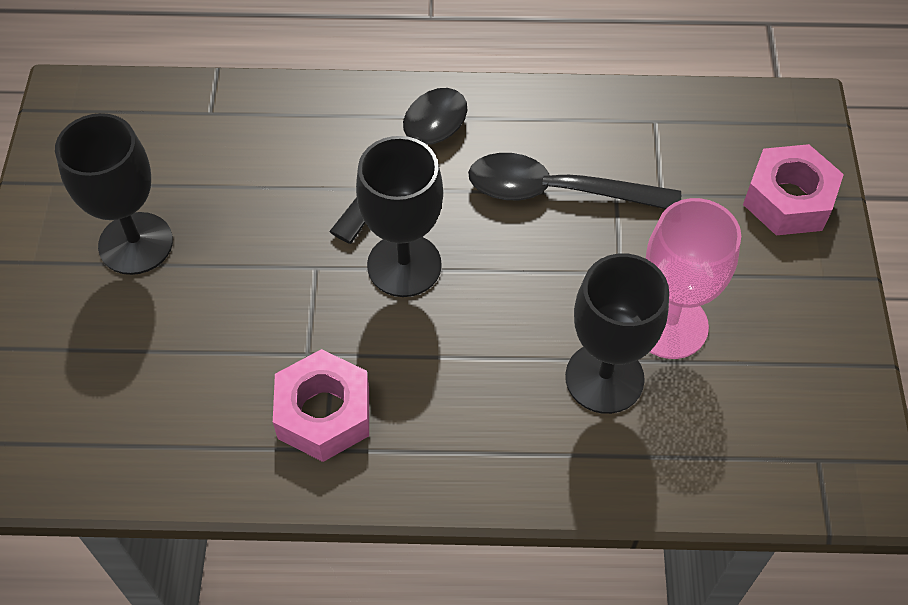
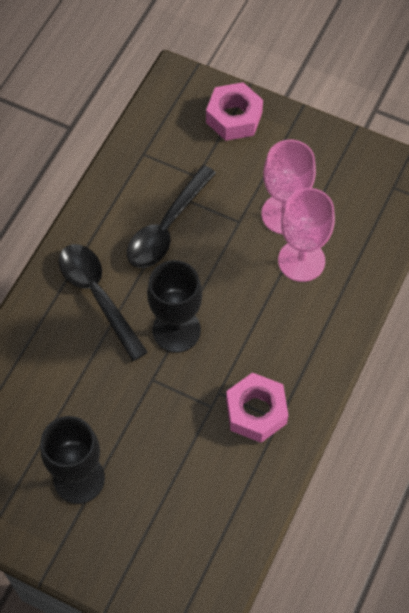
camera: 65 degrees left, 5 degrees up
black goblet [565,253,669,414] -> pink goblet [278,188,335,282]

